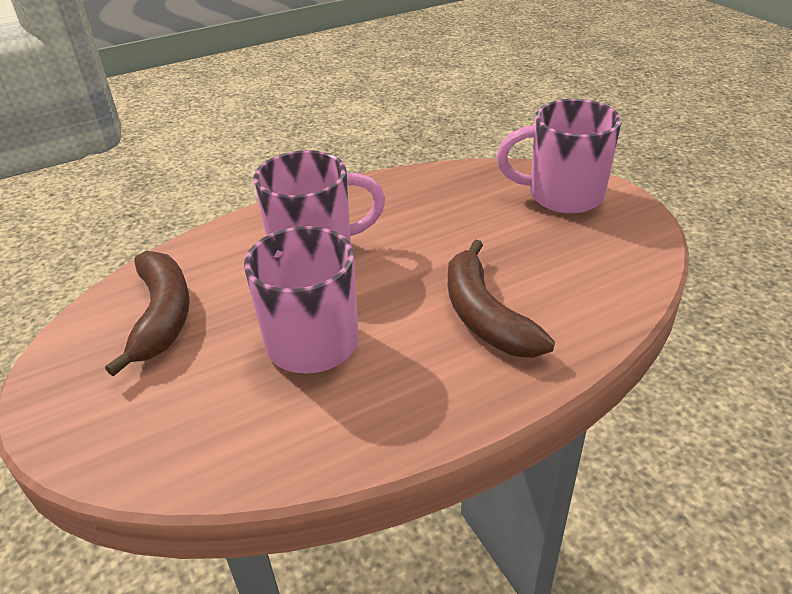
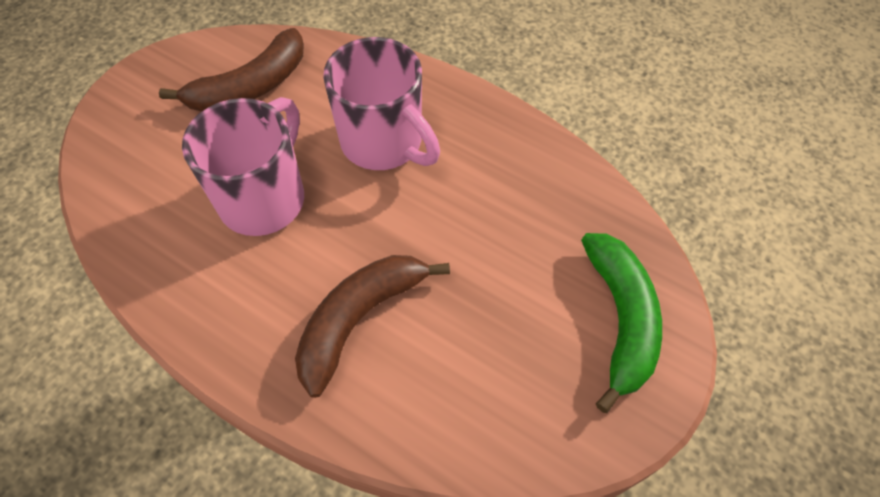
camera: 60 degrees right, 20 degrees up
pink mug [496,99,622,214] -> green banana [581,233,662,413]

